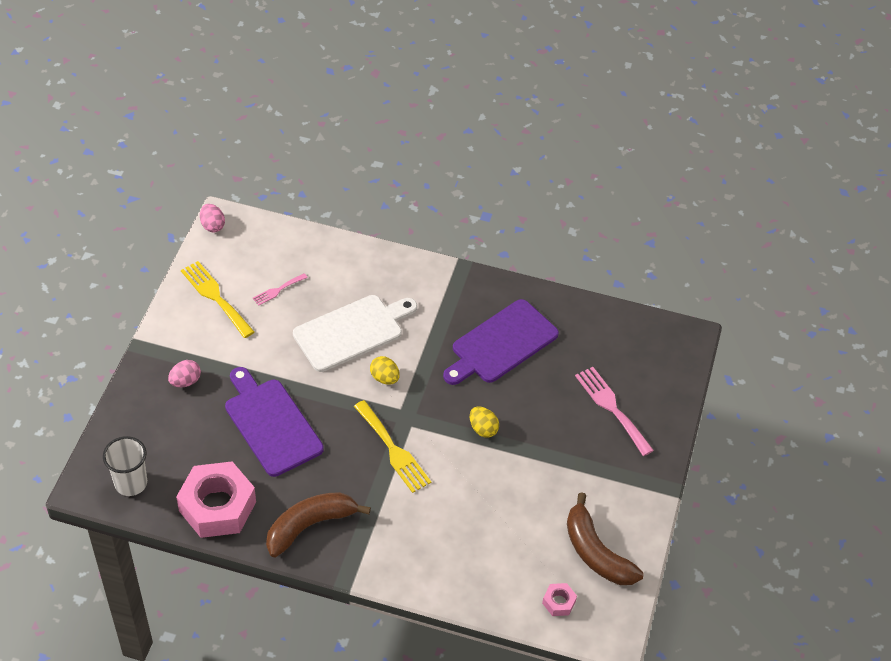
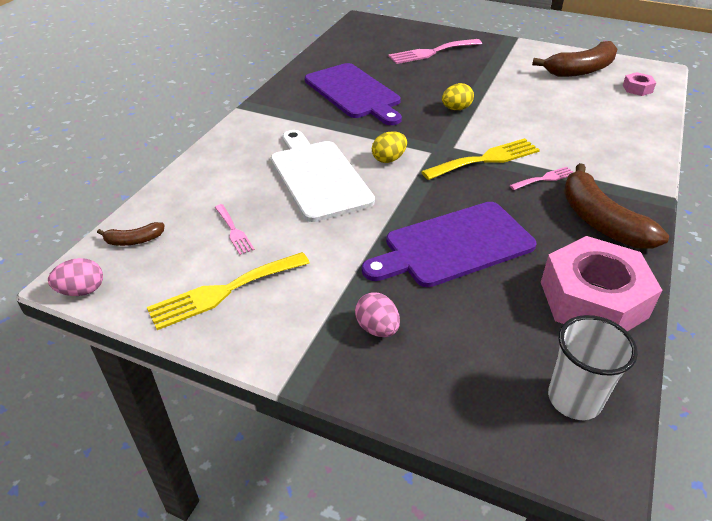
camera: 80 degrees left, 10 degrees down
none -> brown banana [97,222,165,246]
none -> pink fork [509,167,573,190]

